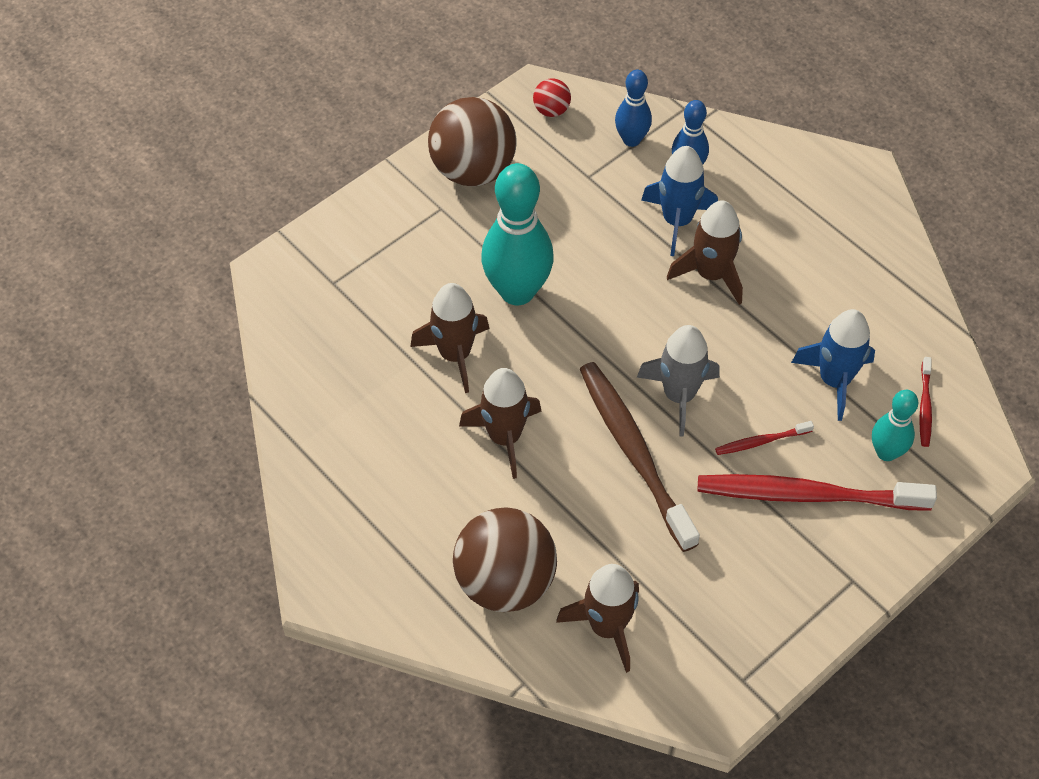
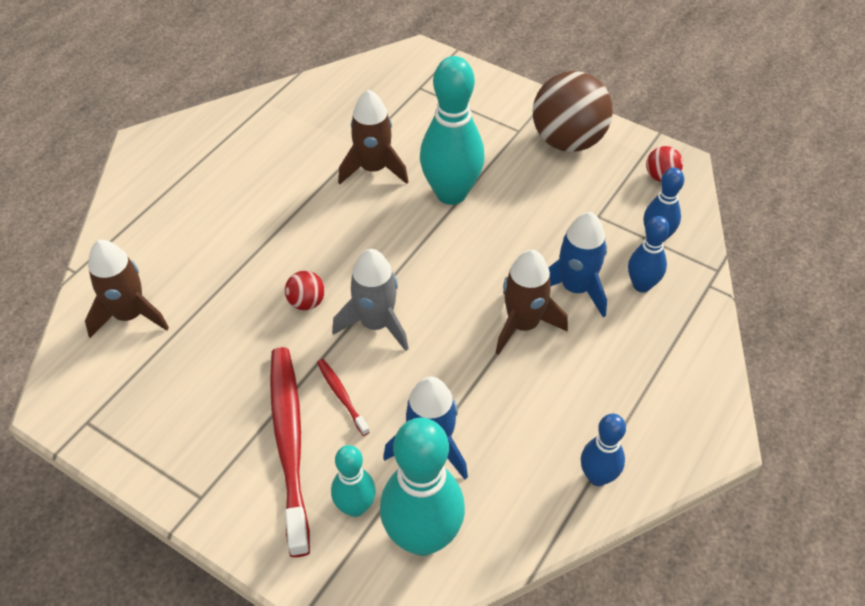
camera: 75 degrees right, 5 degrees down
brown ball [453,507,557,612] -> none
brown rocket [459,368,541,479] -> none
brown toothbrush [580,362,700,552] -> red ball [285,271,325,310]
red toothbrush [919,357,932,447] -> turquoise bowling pin [380,418,465,556]
none -> blue bowling pin [581,414,626,486]

